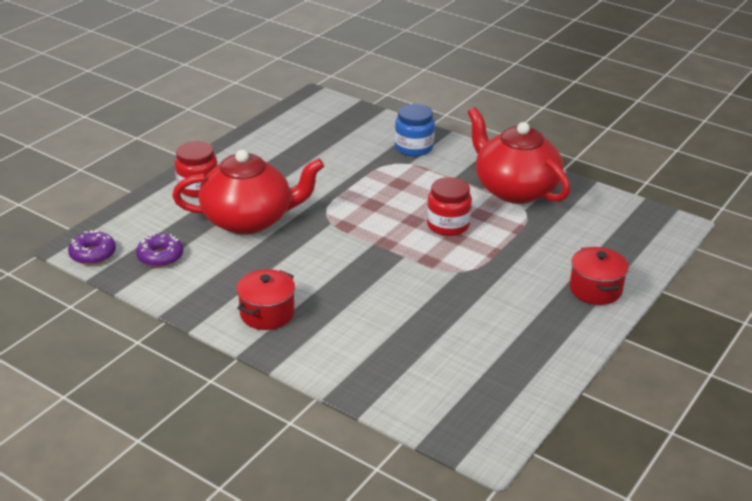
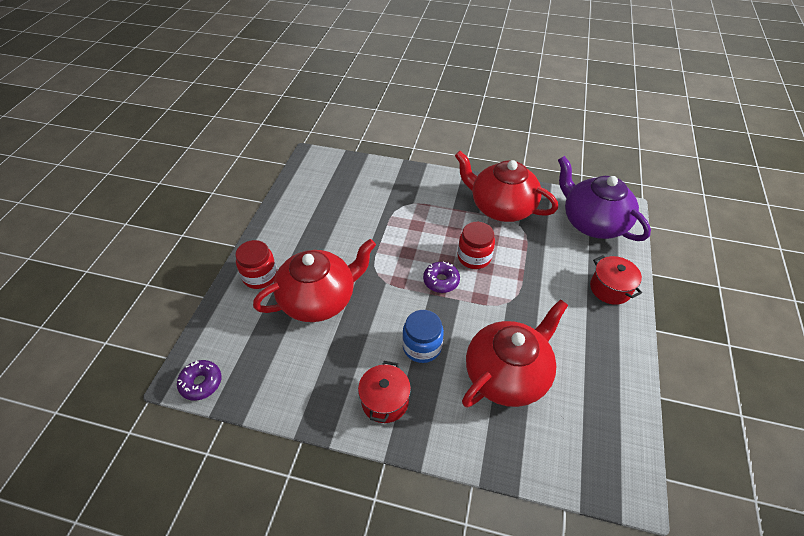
camera: 20 degrees left, 15 degrees up
purple donut [136,233,183,267] -> purple donut moved to [423,261,460,293]
blue jar [395,104,435,157] -> blue jar moved to [402,310,444,363]
none -> red teapot [462,299,568,408]
none -> purple teapot [558,156,651,241]

